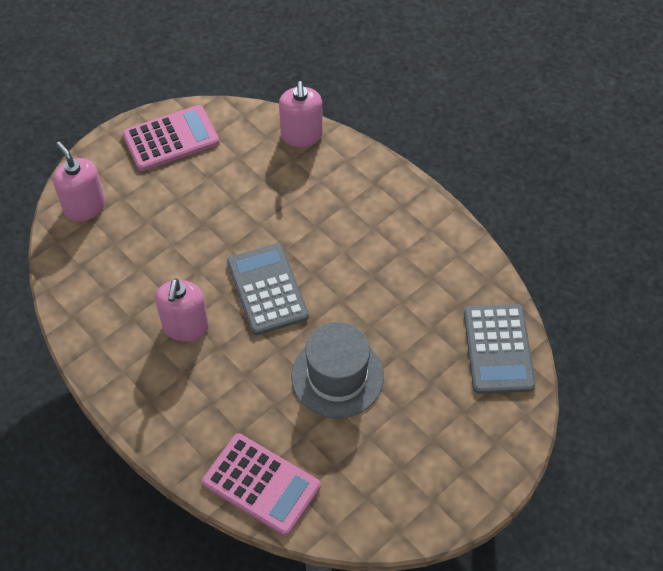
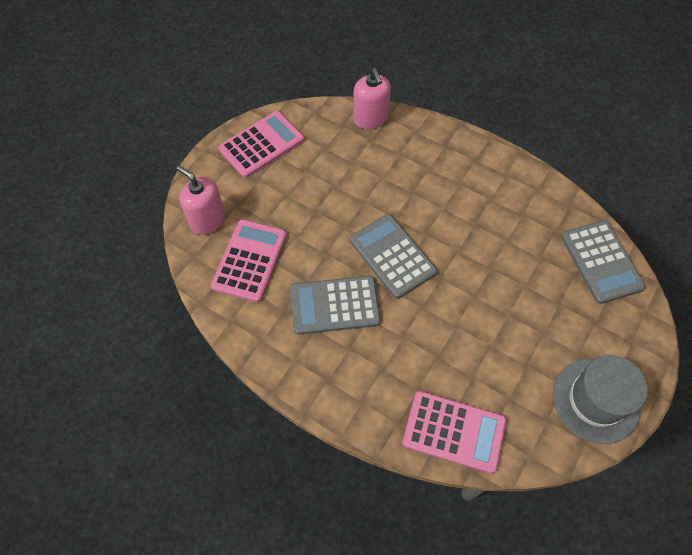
camera: 15 degrees left, 5 degrees up
pink soap dispenser [155,279,209,342] -> grey calculator [290,276,381,335]
grey hat [291,322,384,418] -> grey hat moved to [553,355,648,444]
none -> pink calculator [211,219,287,303]

